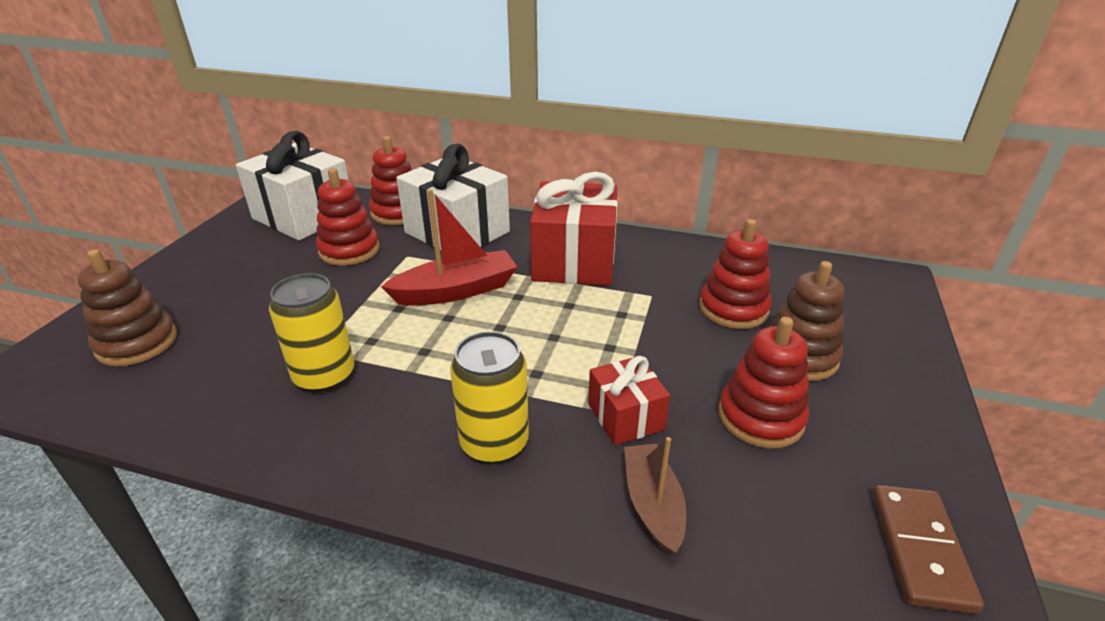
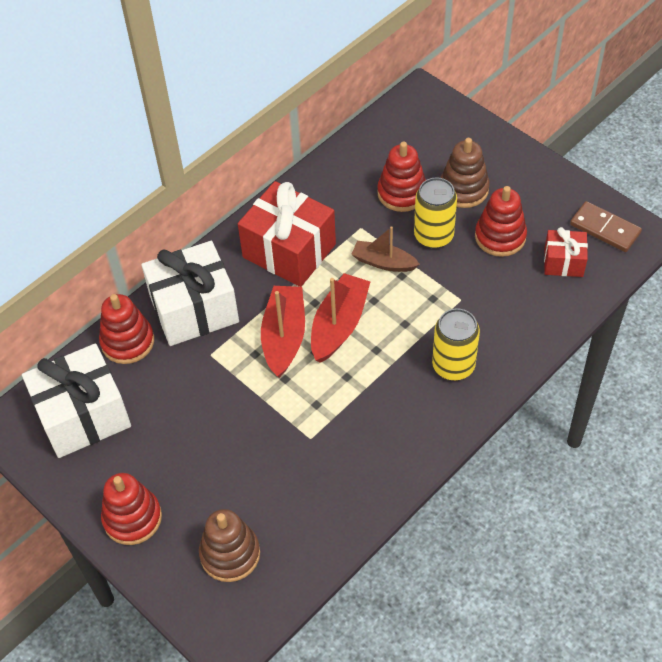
camera: 60 degrees left, 20 degrees up
yellow can [269,273,354,393] -> yellow can moved to [414,178,457,248]
red stacking toy [316,168,380,266] -> red stacking toy moved to [101,473,162,545]
red gift [588,356,670,445] -> red gift moved to [544,227,588,277]
brown boat [624,437,686,556] -> brown boat moved to [351,226,420,272]
none -> red boat [311,273,370,363]

